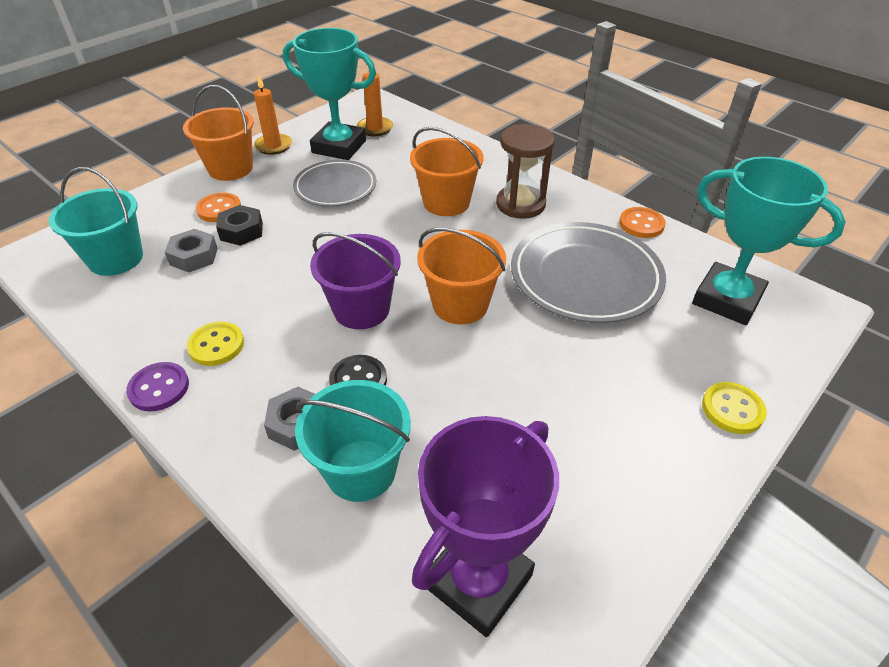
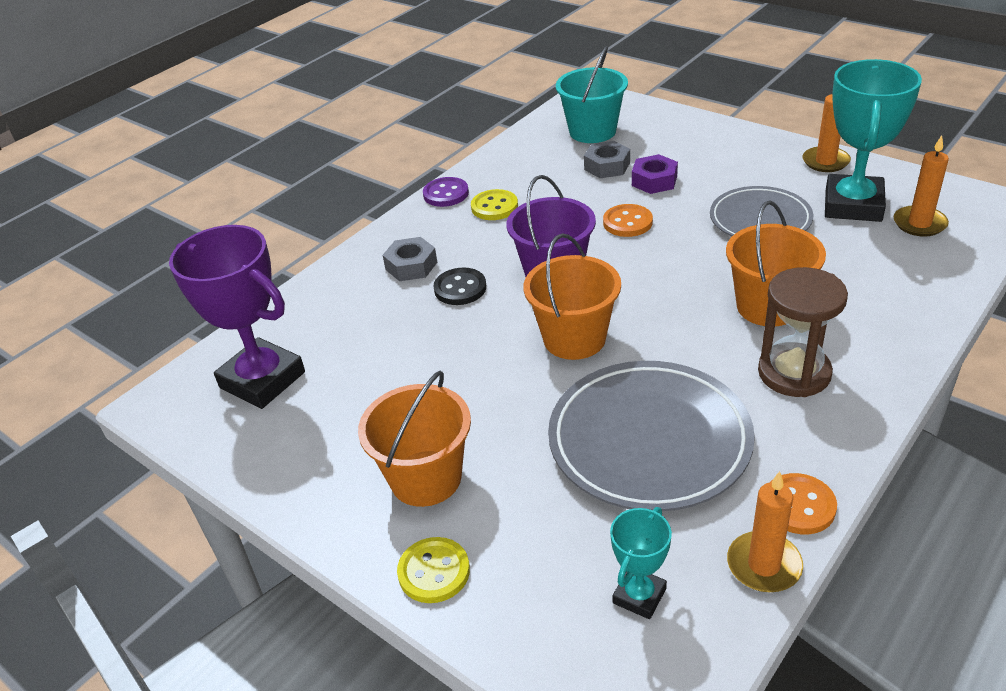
camera: 90 degrees right, 5 degrees down
orange bucket [183,85,254,181] -> orange bucket moved to [358,371,471,507]
orange button [196,193,241,222] -> orange button moved to [603,204,653,237]
black nut [216,205,263,246] -> purple nut [632,154,678,194]
turquoise bucket [295,380,411,502] -> none
turquoise trophy [692,157,846,325] -> turquoise trophy [610,507,672,619], size x0.50
none -> orange candle [727,471,803,592]

